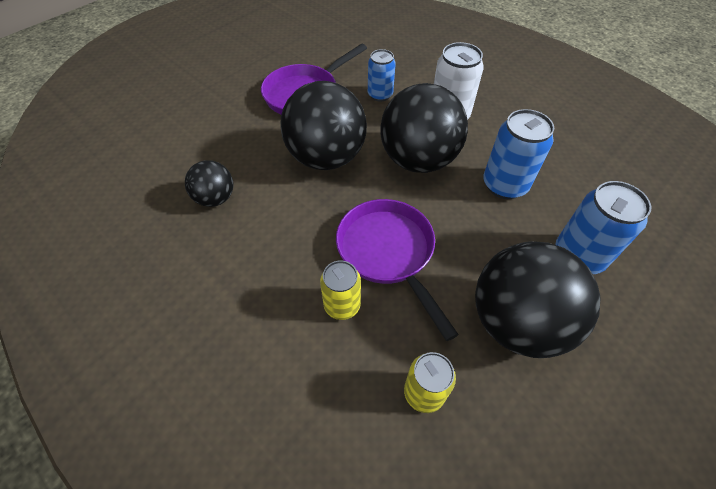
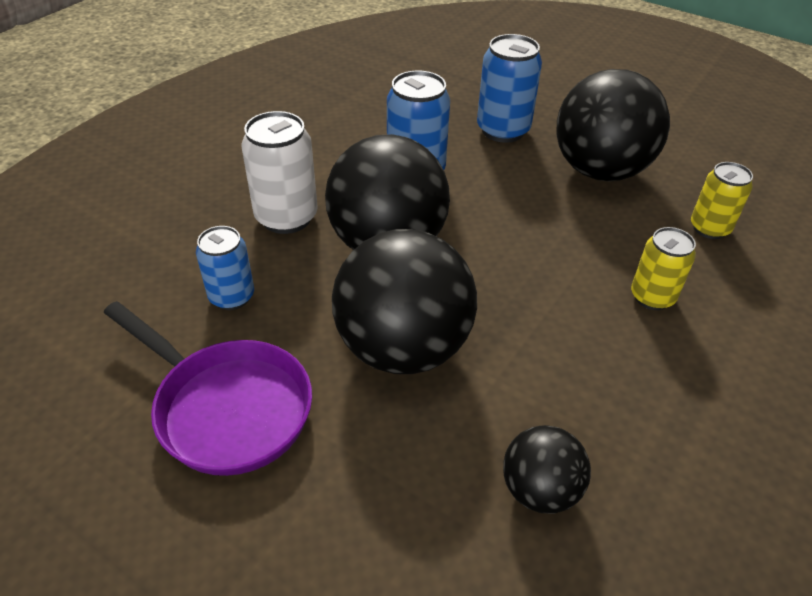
camera: 100 degrees left, 10 degrees down
purple pan [336,199,459,341] -> none

